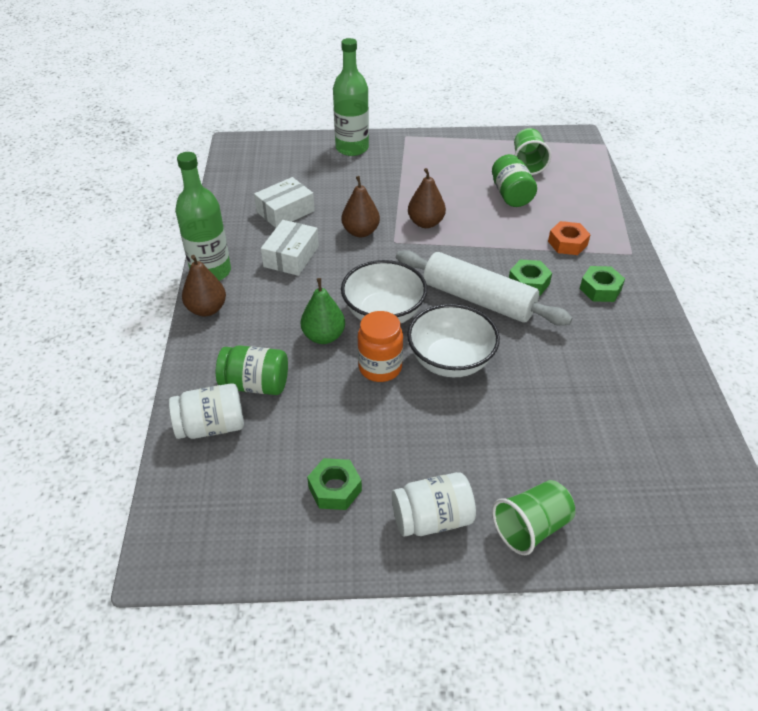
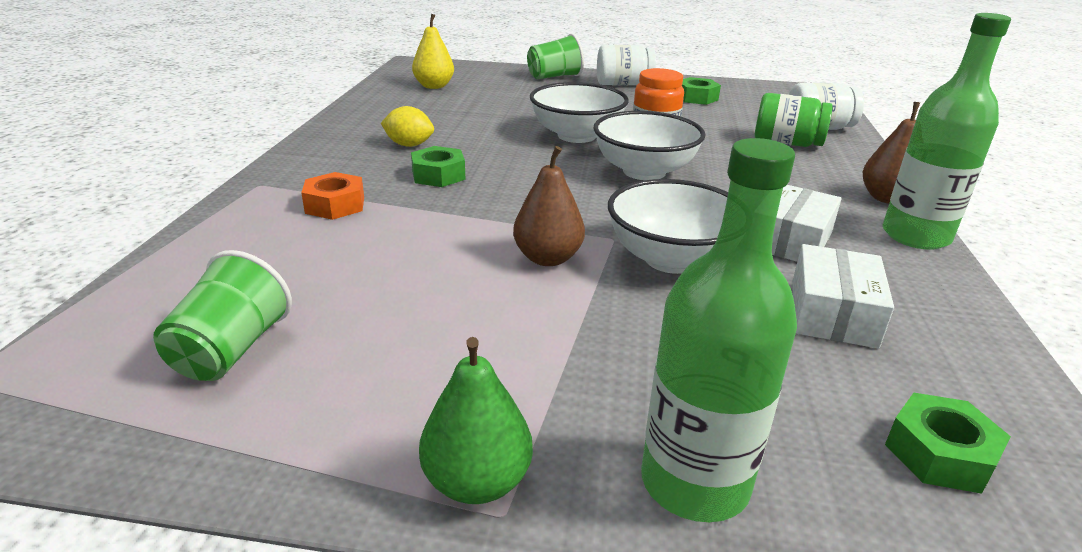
camera: 170 degrees left, 15 degrees down
white box [254,177,315,228] -> white box turned 45 degrees counterclockwise [792,244,894,349]
green pear [301,278,345,344] -> green pear moved to [419,337,533,504]
brown pear [342,176,380,237] -> white bowl [608,179,728,274]
white rolling pin [396,250,573,326] -> none
green jar [492,154,537,207] -> none
green nut [580,266,625,302] -> green nut moved to [885,393,1011,494]
none -> yellow lemon [381,106,434,147]
none -> yellow pear [412,14,454,89]

